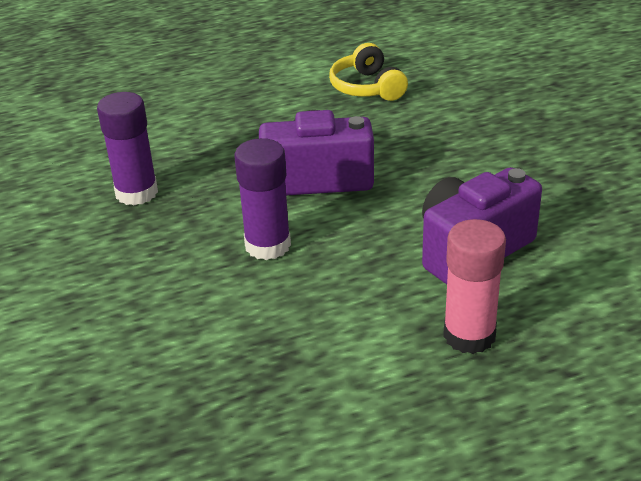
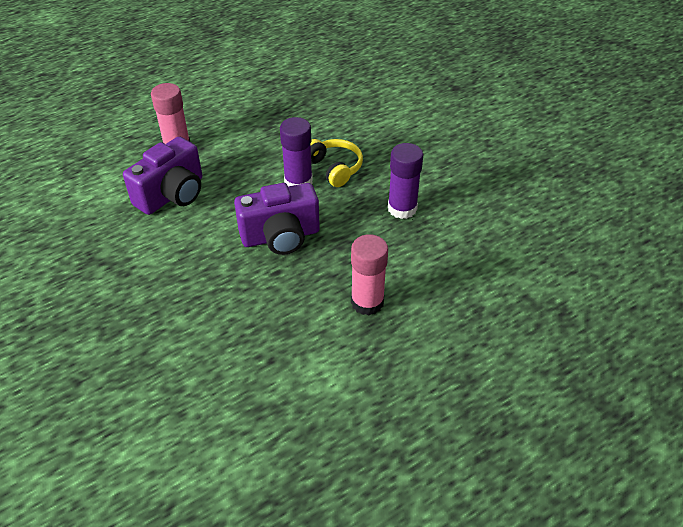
camera: 165 degrees right, 10 degrees up
yellow headphones [329,43,408,101] -> yellow headphones moved to [311,139,363,187]
none -> pink glue stick [351,234,388,315]

